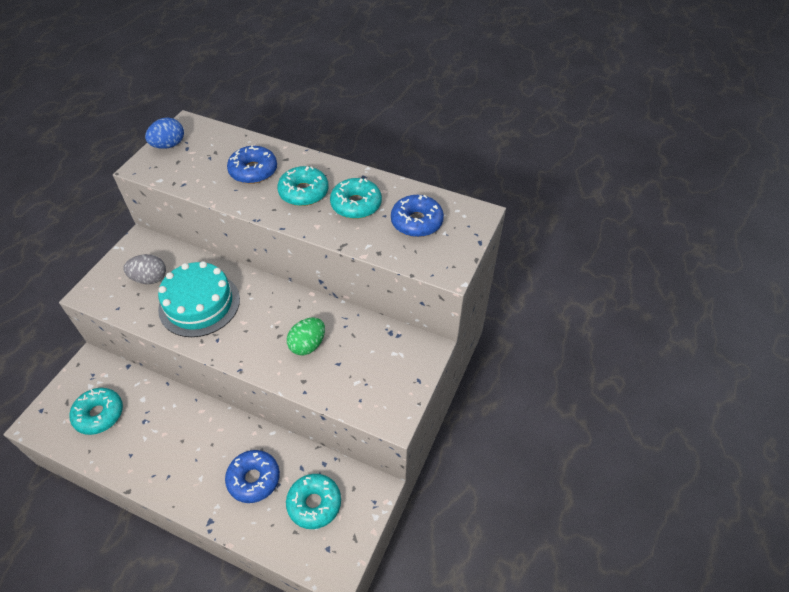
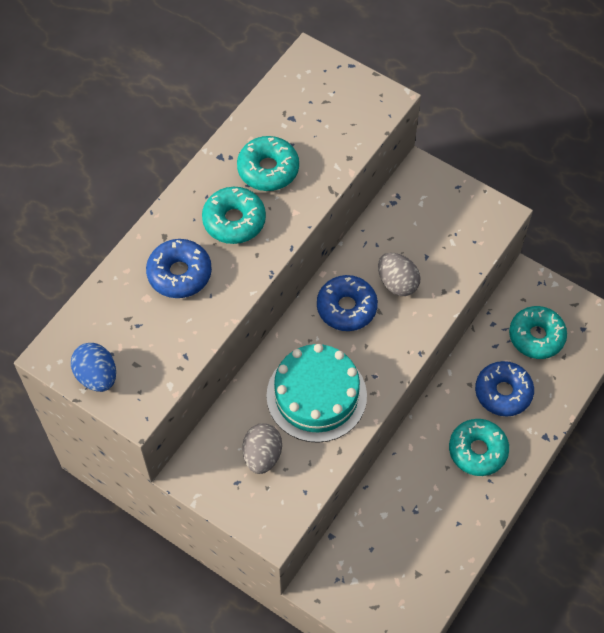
camera: 80 degrees left, 10 degrees up
turquoise donut [69,388,123,435] -> turquoise donut moved to [449,419,509,476]
green egg [287,318,325,355] -> grey egg [378,253,420,296]
blue donut [391,195,444,237] -> blue donut moved to [317,275,378,331]

